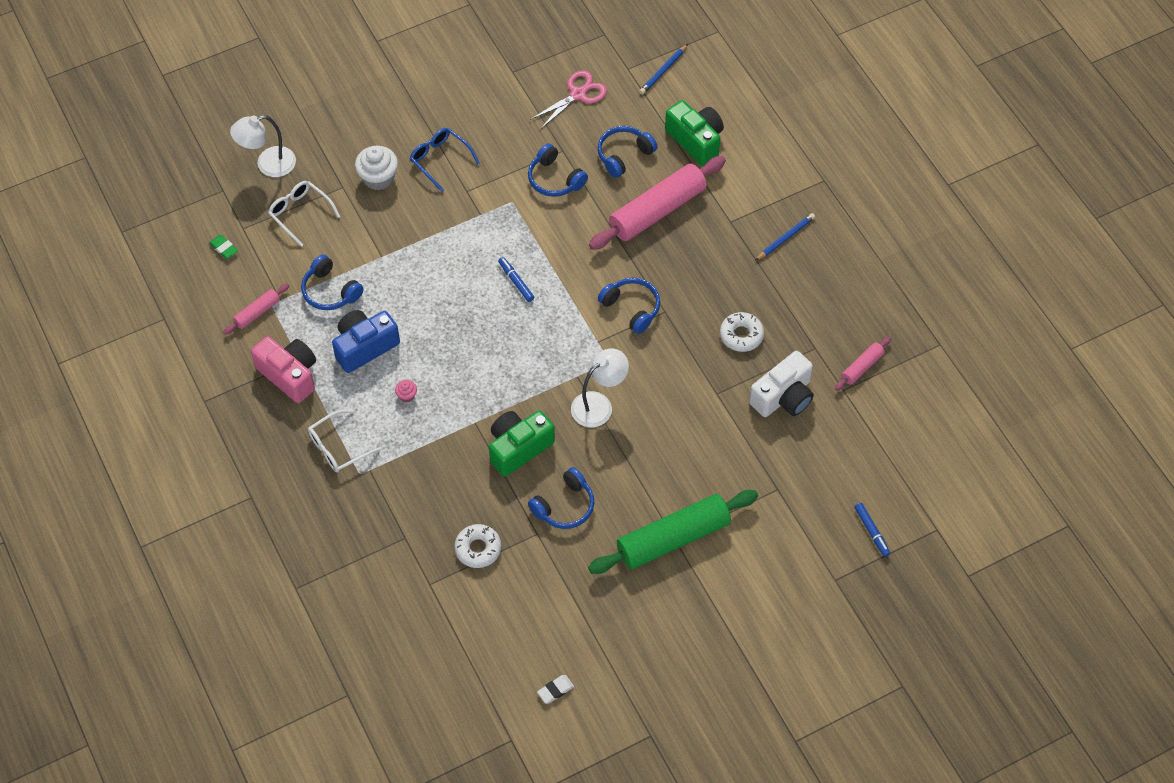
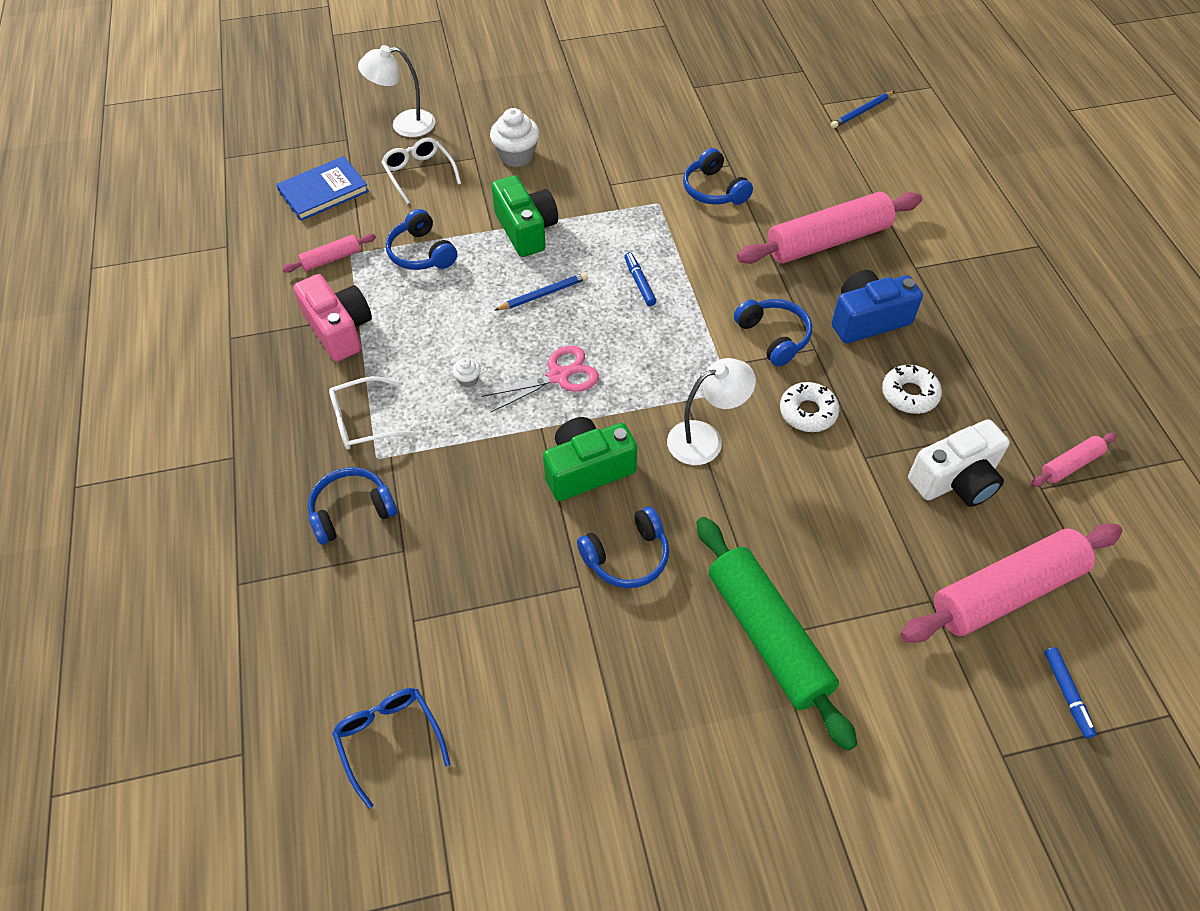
camera: 15 degrees right, 5 degrees down
green eraser [209,235,238,259] -> blue book [276,156,369,221]
blue camera [332,310,400,373] -> blue camera moved to [831,270,923,343]
pink cupcake [395,380,417,402] -> white cupcake [452,358,481,387]
blue glasses [410,128,480,192] -> blue glasses moved to [332,688,451,809]
white donut [455,524,501,568] -> white donut moved to [780,382,839,432]
pink scissors [530,70,607,129] -> pink scissors moved to [481,346,599,413]
white eraser [537,675,574,704] -> none
green rolling pin [588,490,758,574] -> green rolling pin turned 75 degrees clockwise [696,517,857,751]
blue headphones [598,126,658,178] -> blue headphones moved to [308,467,397,545]
green camera [665,100,724,166] -> green camera moved to [491,175,558,257]
blue pencil [755,213,815,261] -> blue pencil moved to [494,272,588,311]
none -> pink rolling pin [901,523,1123,643]

